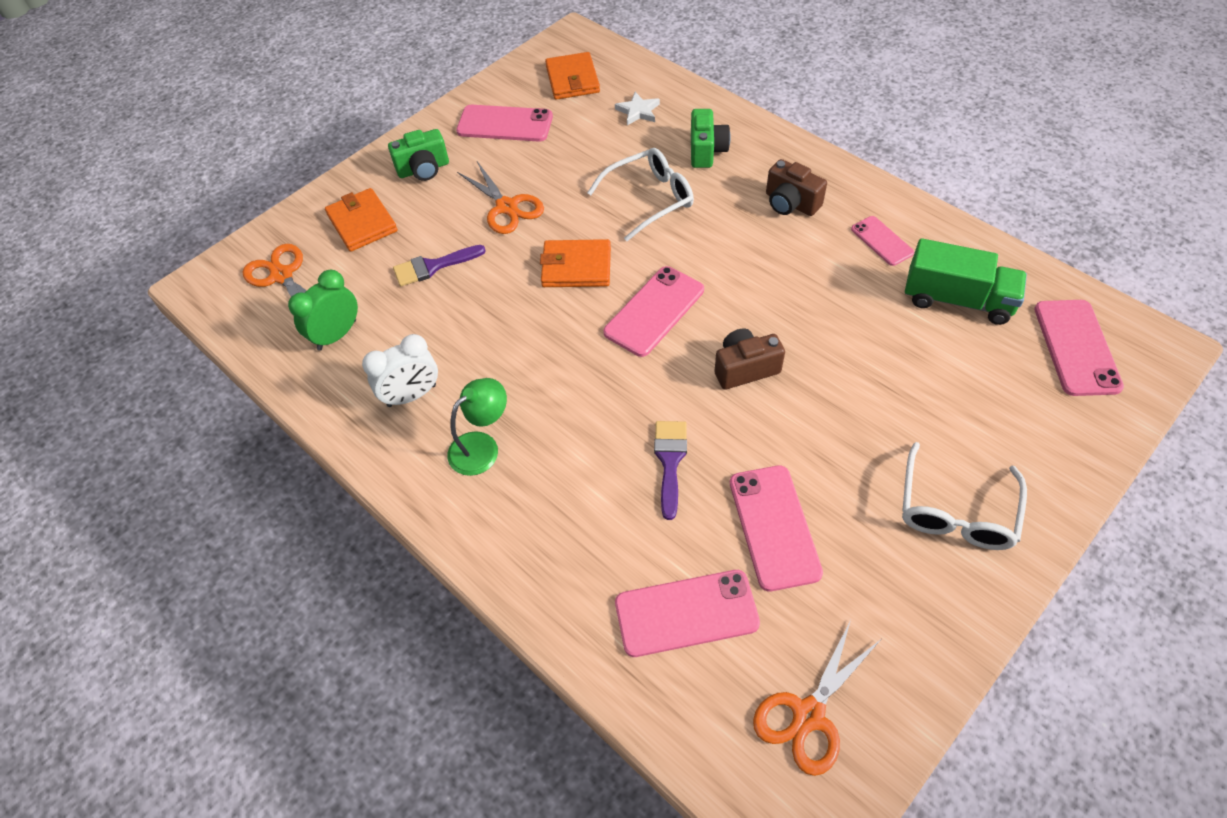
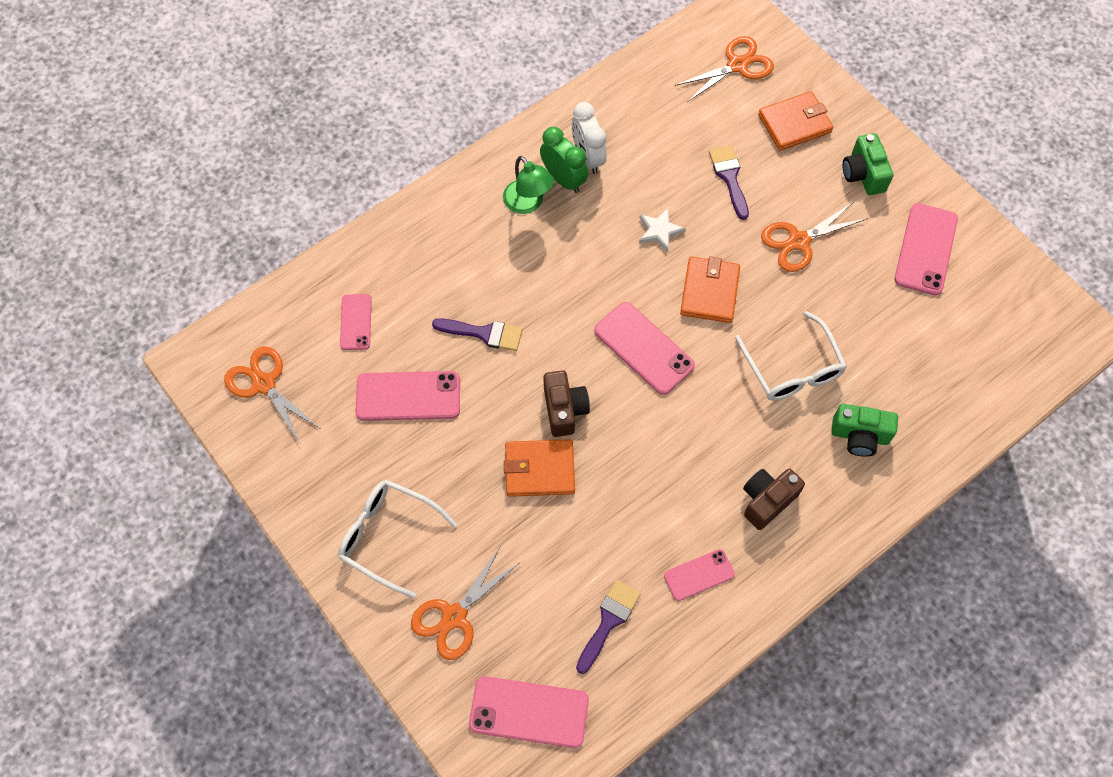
camera: 95 degrees right, 10 degrees up
green clock [288,270,358,350] -> green clock moved to [540,127,588,193]
orange wallet [545,52,600,100] -> orange wallet moved to [504,439,575,497]
white star [615,92,660,125] -> white star moved to [639,208,686,252]
pink phone [615,570,760,657] -> pink phone [340,294,372,350], size x0.61
green truck [905,238,1027,325] -> purple brush [576,580,641,674]
none -> orange scissors [411,547,520,660]

